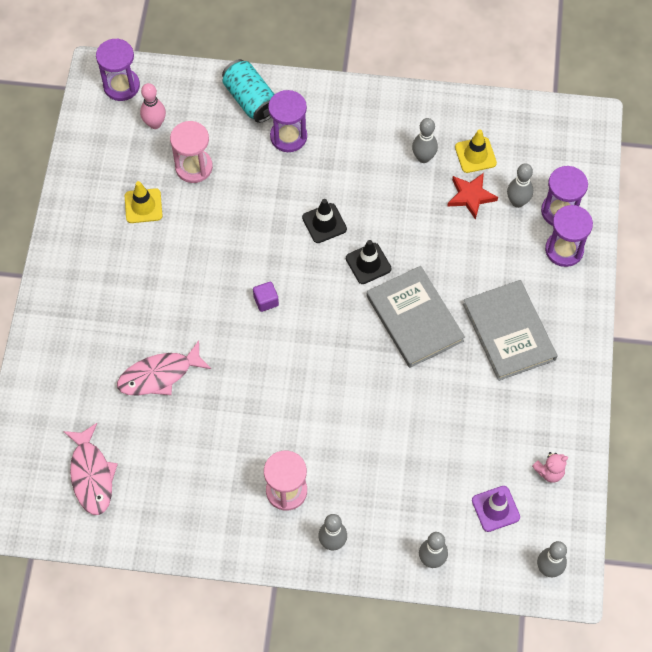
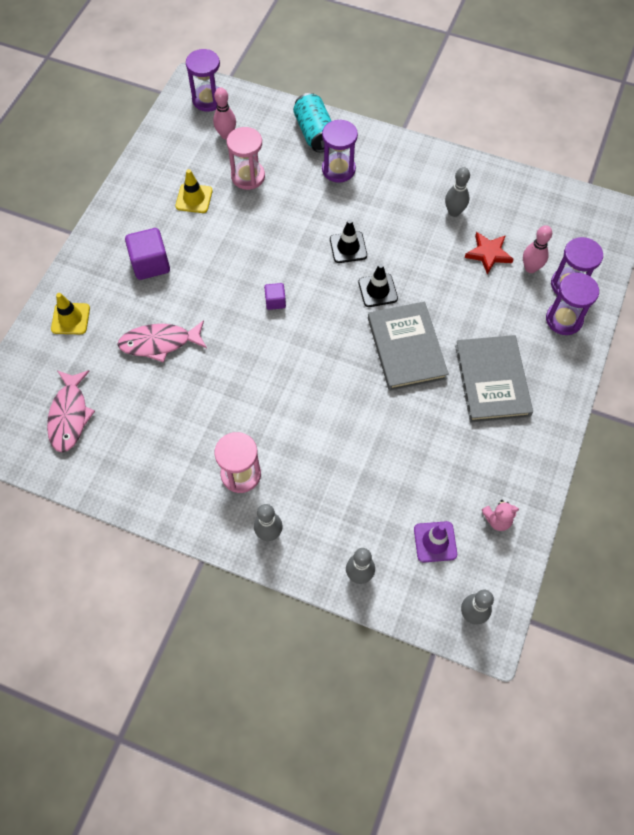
camera: 15 degrees right, 0 degrees up
yellow traffic cone [455,129,497,173] -> yellow traffic cone moved to [51,293,90,334]
grey bowling pin [507,163,533,208] -> pink bowling pin [523,225,552,273]
none -> purple cube [125,228,170,280]

